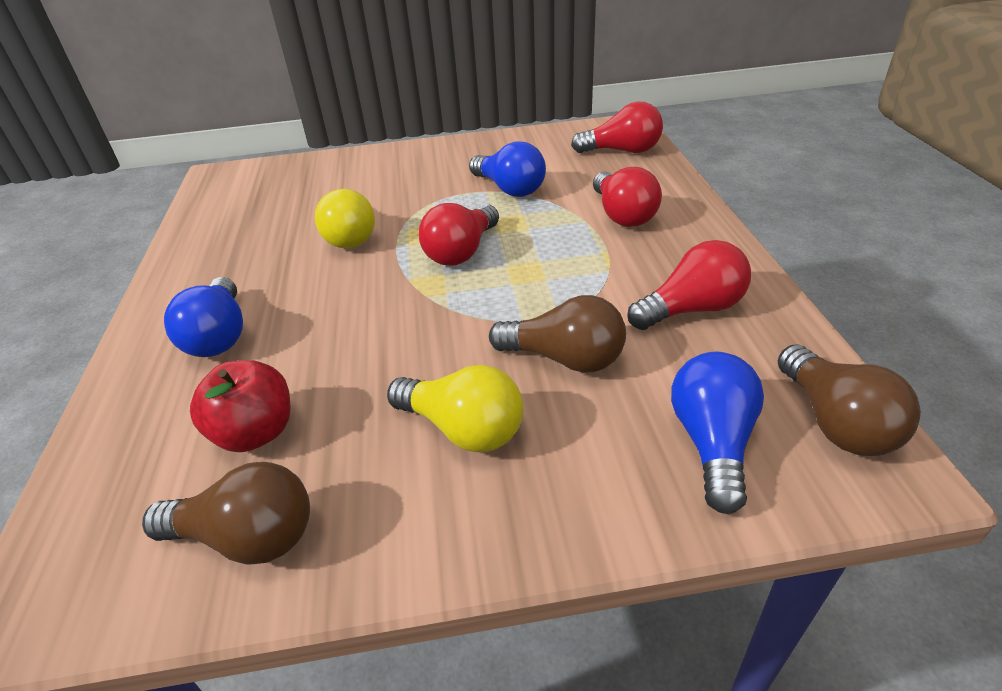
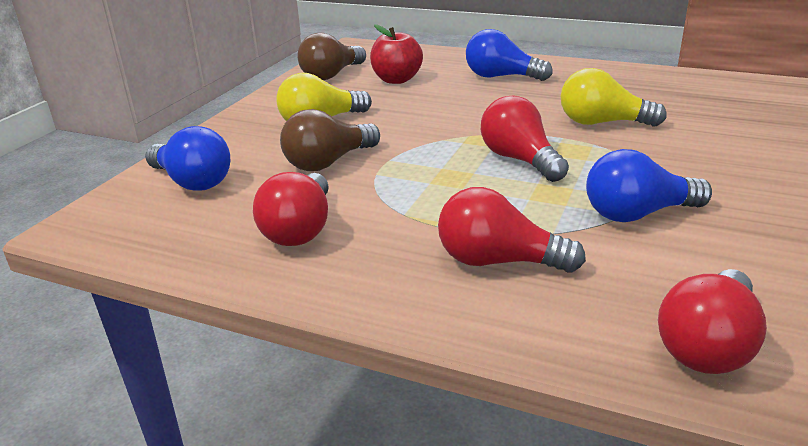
camera: 120 degrees right, 10 degrees down
brown light bulb [778,345,921,456] -> none

